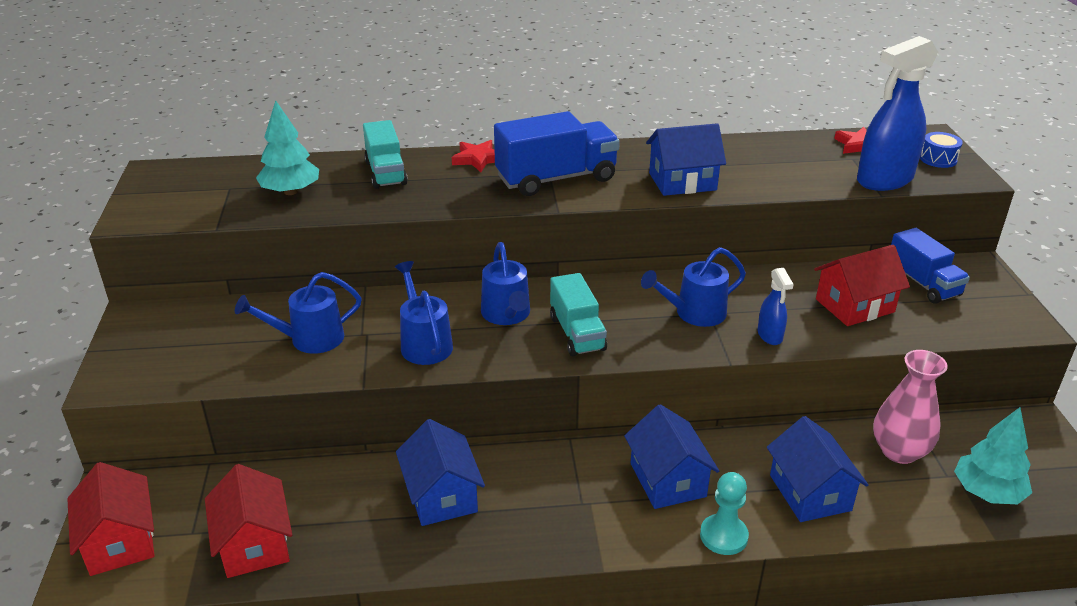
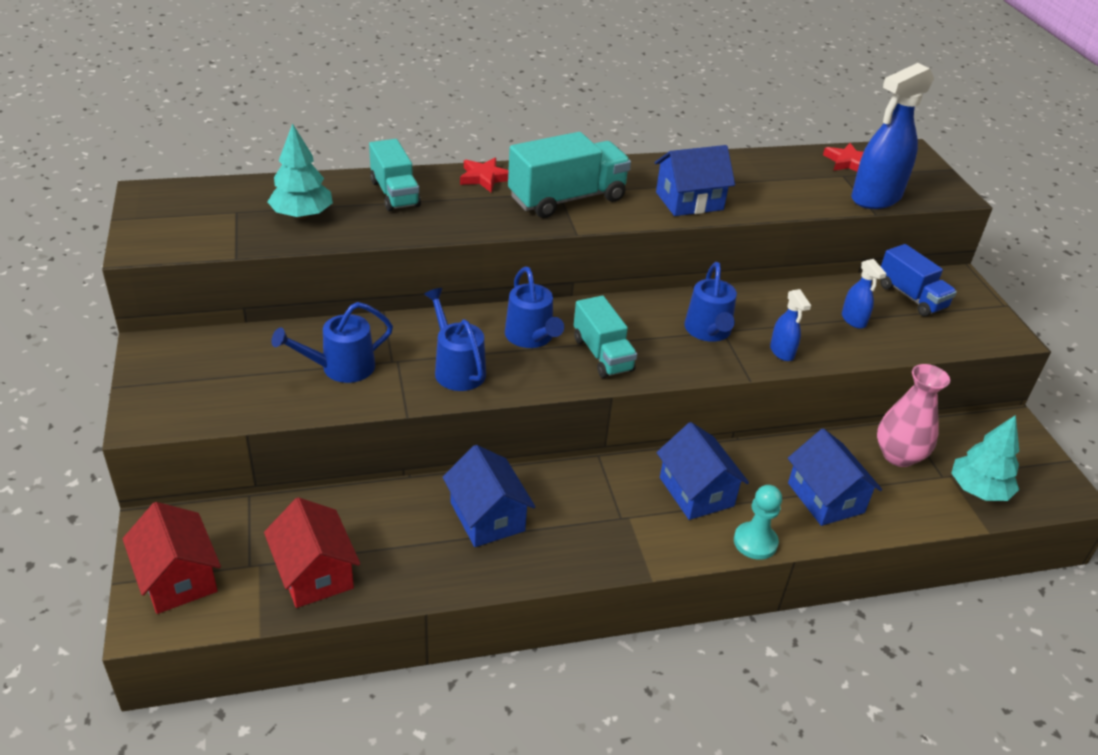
camera: 10 degrees left, 5 degrees up
blue truck [494,111,620,196] -> turquoise truck [508,132,631,218]
blue watering can [641,247,746,327] -> blue watering can turned 60 degrees counterclockwise [684,262,737,342]
red house [814,245,910,326] -> blue spray bottle [842,259,887,329]
blue drum [920,132,963,168] -> none

